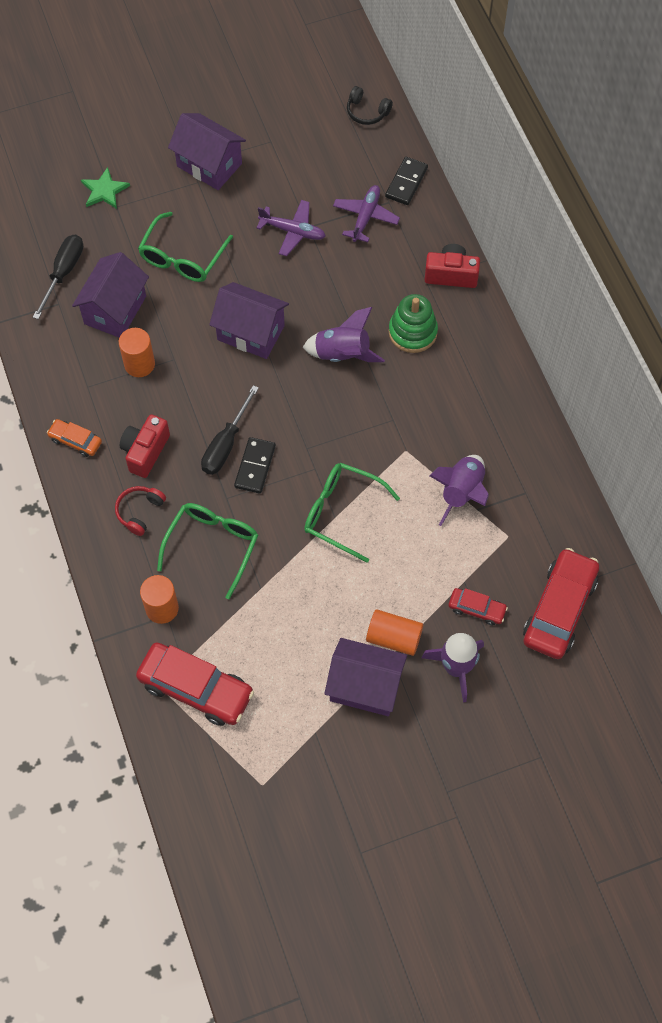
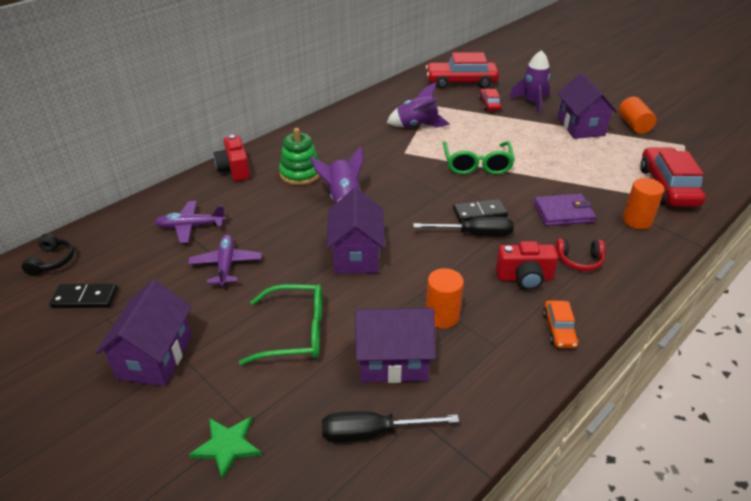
camera: 115 degrees left, 25 degrees down
green glasses [157,503,258,599] -> purple wallet [534,194,596,226]
orange cylinder [366,609,423,656] -> orange cylinder moved to [619,97,657,134]
black domino [385,157,428,205] -> black domino moved to [49,283,118,308]

